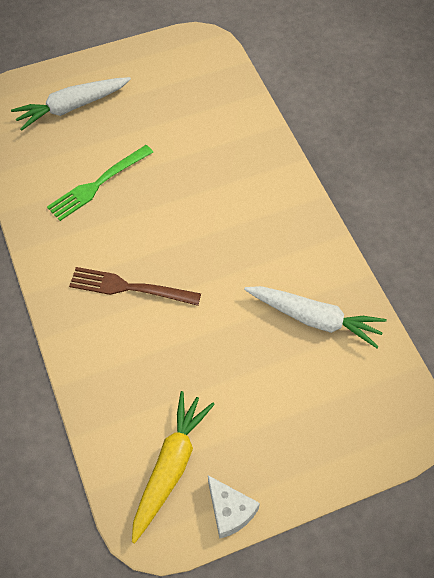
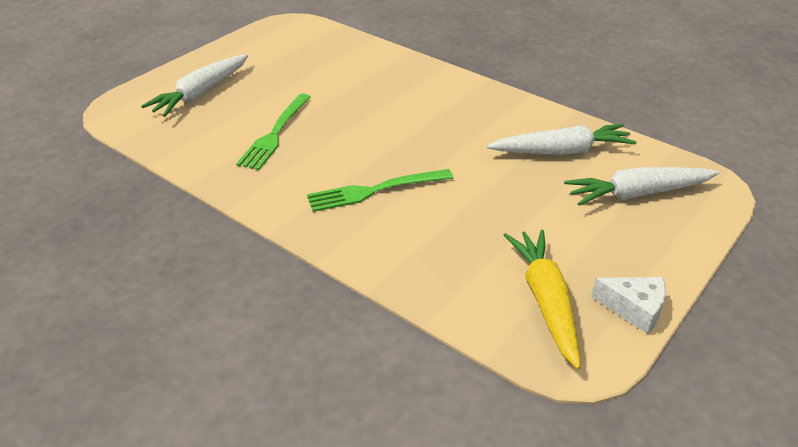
camera: 30 degrees left, 20 degrees down
brown fork [69,267,201,306] -> green fork [307,169,453,212]
none -> white carrot [564,167,719,206]

